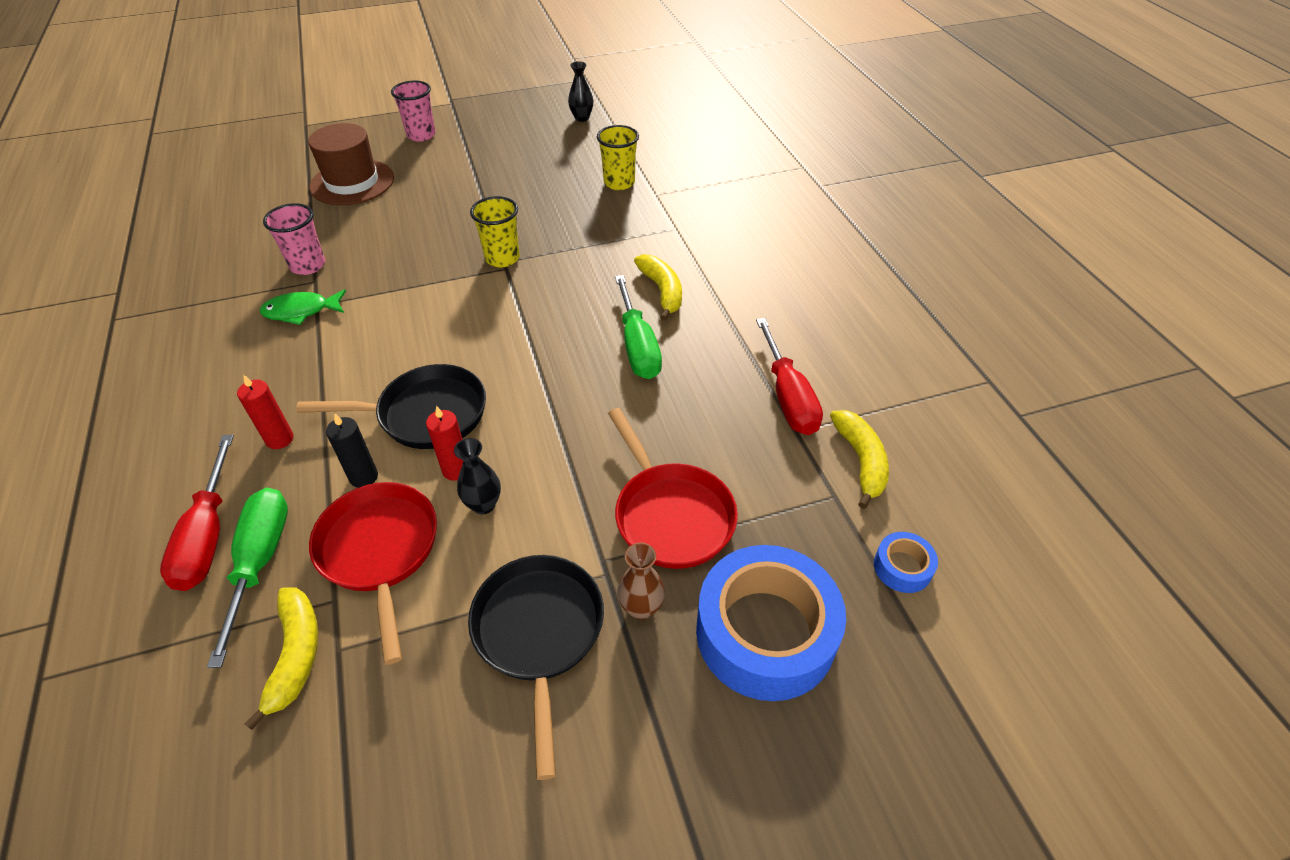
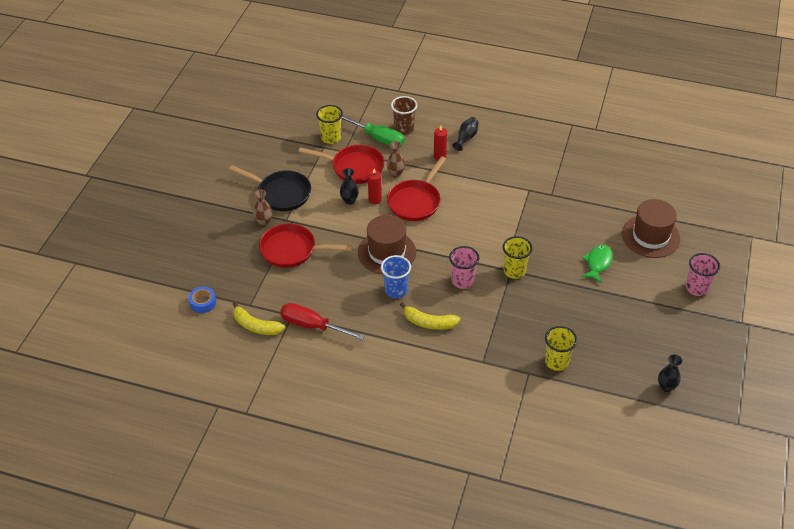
camera: 125 degrees right, 0 degrees up
red screwdriver [160,434,234,591] -> brown cup [391,96,417,135]
yellow banana [245,587,318,730] -> yellow cup [316,105,343,144]
green fish [260,289,346,325] -> green fish moved to [581,245,613,283]
pink cup [263,203,325,275] -> pink cup moved to [449,246,479,289]
black pan [296,364,486,449] -> red pan [387,156,446,221]
black candle [326,413,378,488] -> brown vase [387,141,405,177]
green screwdriver [615,275,662,379] -> blue cup [381,255,411,298]
blue tape [696,545,846,701] -> none
none -> brown hat [358,215,416,274]
none -> black vase [452,117,479,151]

